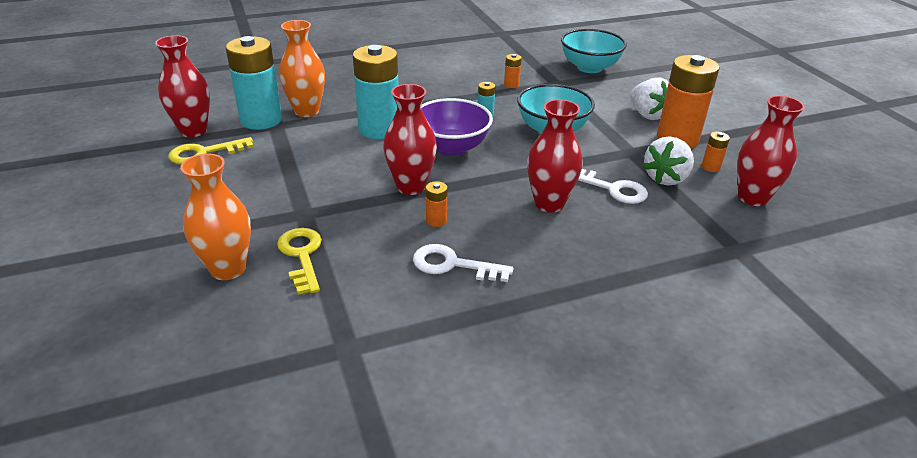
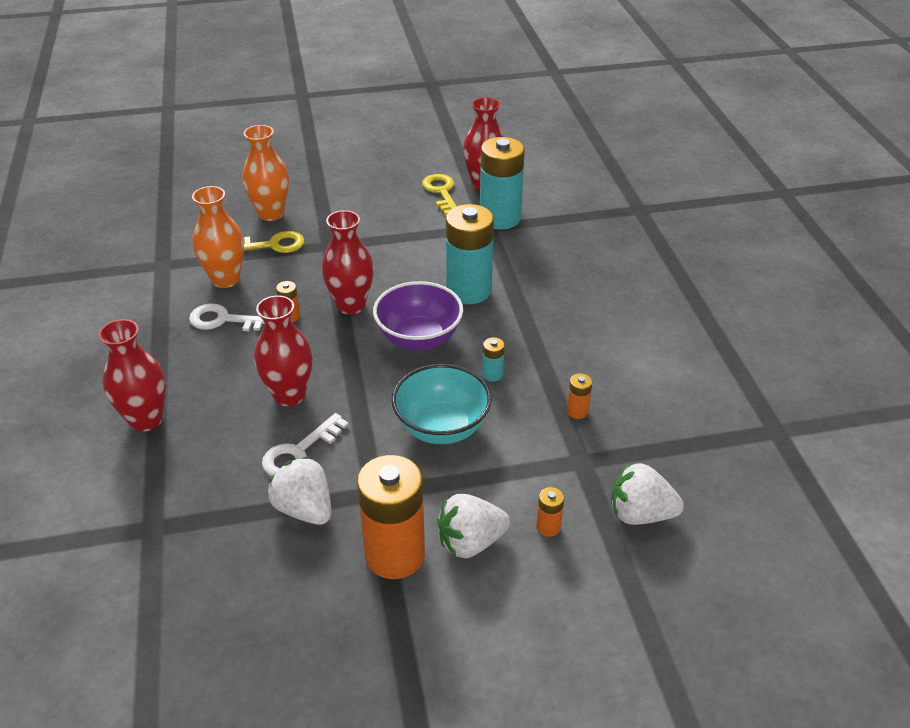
camera: 100 degrees right, 5 degrees up
orange vase [279,20,325,117] -> orange vase moved to [192,186,244,288]
white key [413,244,513,282] -> white key turned 105 degrees counterclockwise [189,304,265,331]
turquoise bowl [561,29,627,73] -> white strawberry [611,462,684,525]
orange battery [702,131,730,172] -> orange battery moved to [536,487,564,537]
red vase [737,96,805,206] -> red vase moved to [98,319,166,432]

